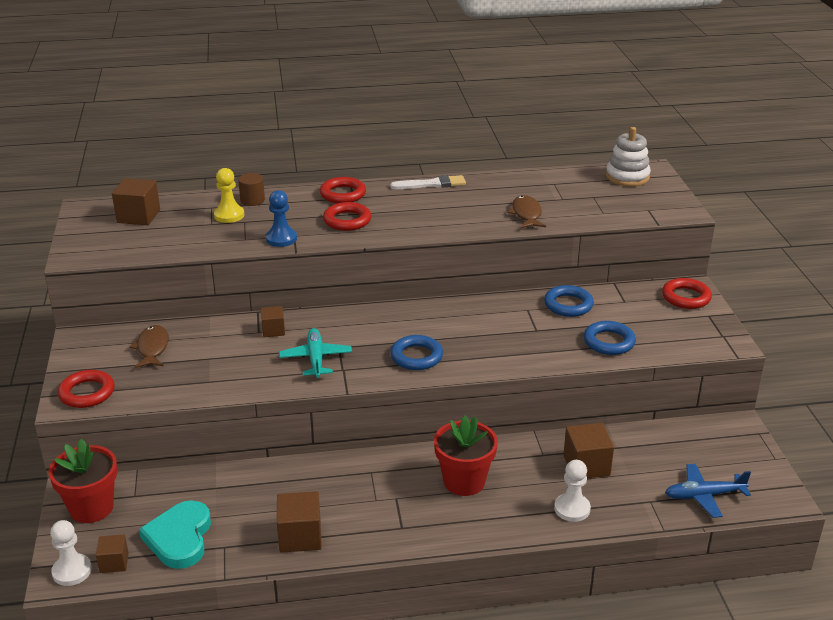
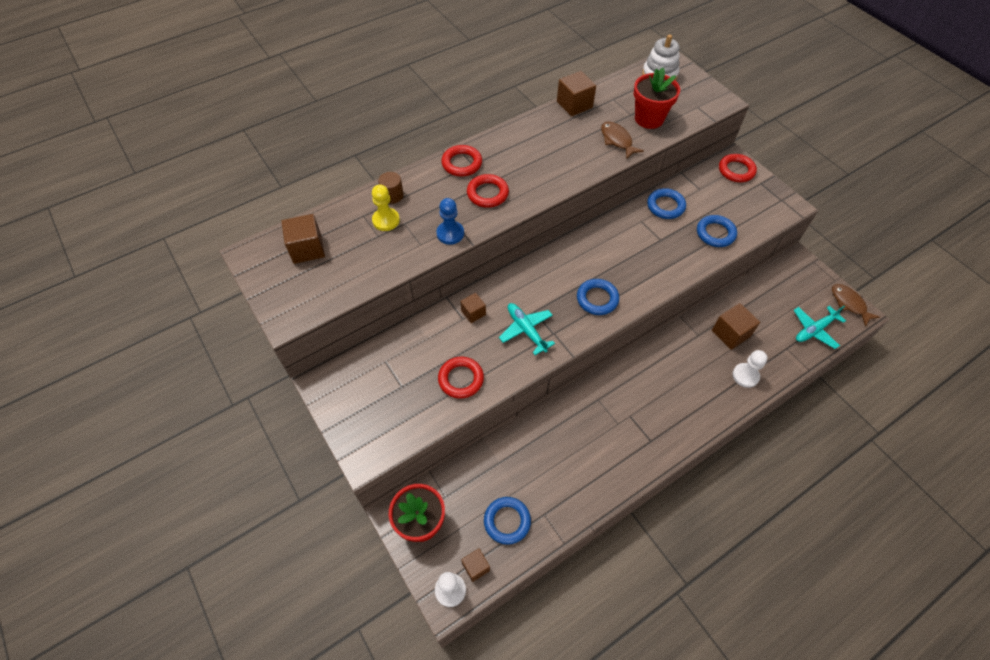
camera: 25 degrees left, 25 degrees up
red ring [58,370,115,408] -> red ring moved to [438,357,484,399]
brown fish [130,325,169,368] -> brown fish moved to [832,284,880,326]
turquoise heart [139,500,211,569] -> blue ring [484,497,531,545]
brown cube [277,491,322,553] -> brown cube moved to [557,71,596,116]
white brush [390,175,466,189] -> none
red flower pot [434,416,498,496] -> red flower pot moved to [633,68,680,129]
blue plane [665,464,751,518] -> turquoise plane [794,306,846,349]

